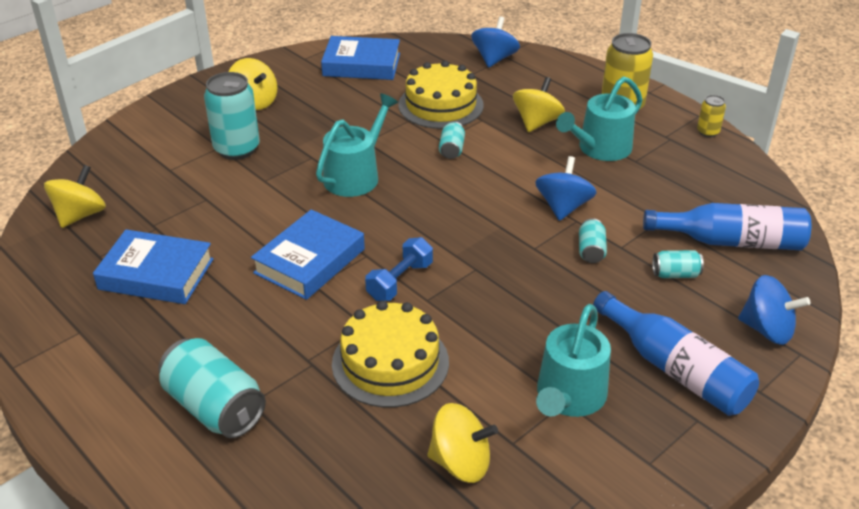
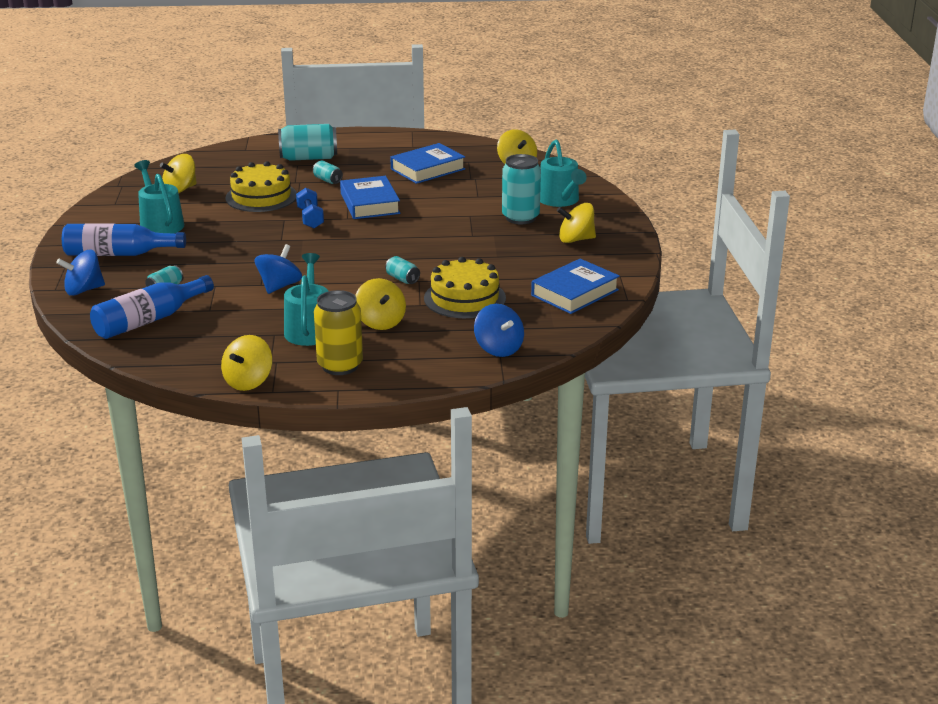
camera: 130 degrees right, 10 degrees down
turquoise watering can [316,93,398,197] -> turquoise watering can moved to [540,140,587,207]
blue spinning top [535,156,597,221] -> blue spinning top turned 120 degrees counterclockwise [255,244,302,294]
turquoise can [579,218,607,263] -> turquoise can moved to [313,161,343,184]
yellow can [697,95,726,137] -> yellow spinning top [221,335,272,391]

